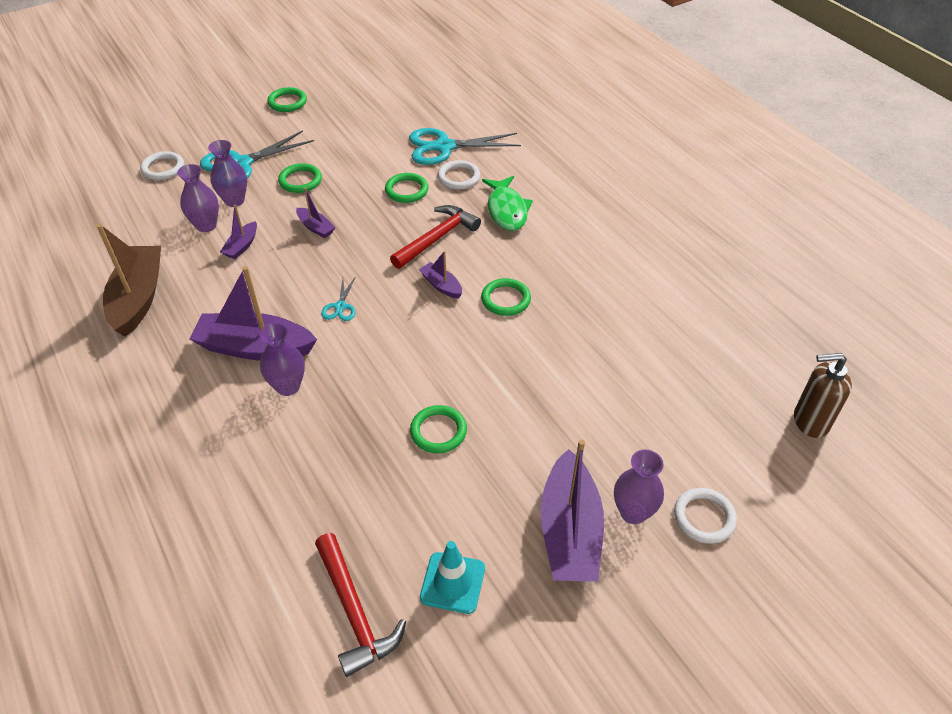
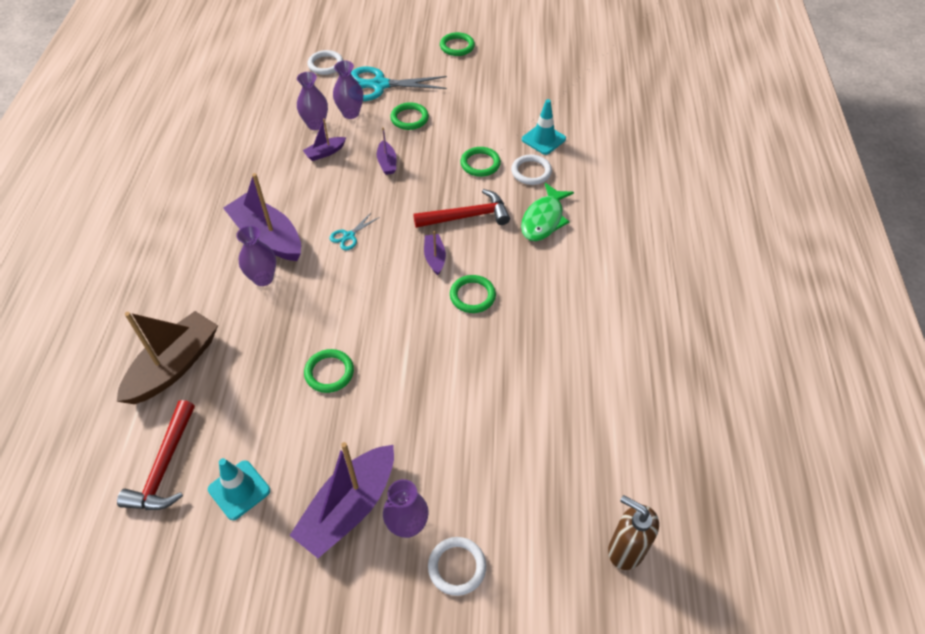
camera: 35 degrees right, 5 degrees up
brown boat [97,224,161,337] -> brown boat moved to [117,311,218,404]
turquoise scissors [409,128,521,165] -> turquoise traffic cone [522,99,566,155]

